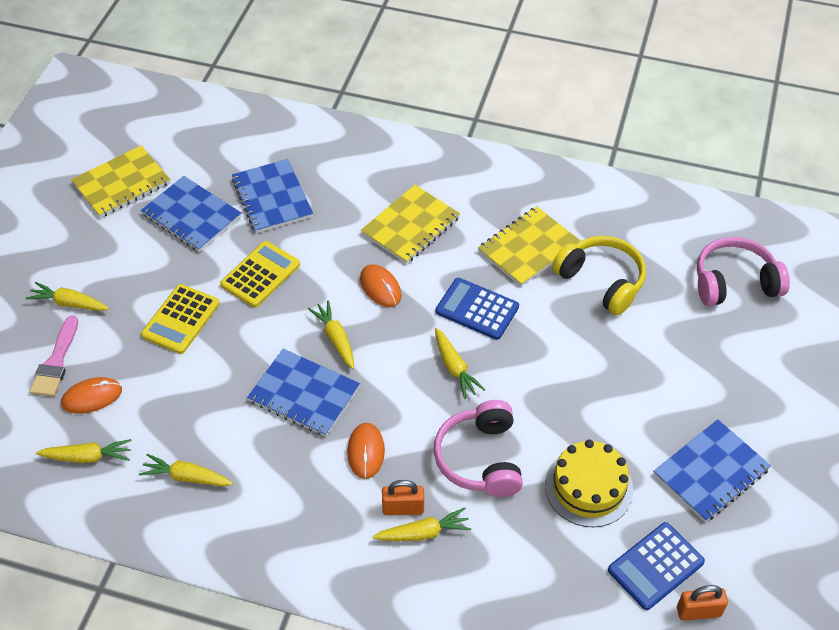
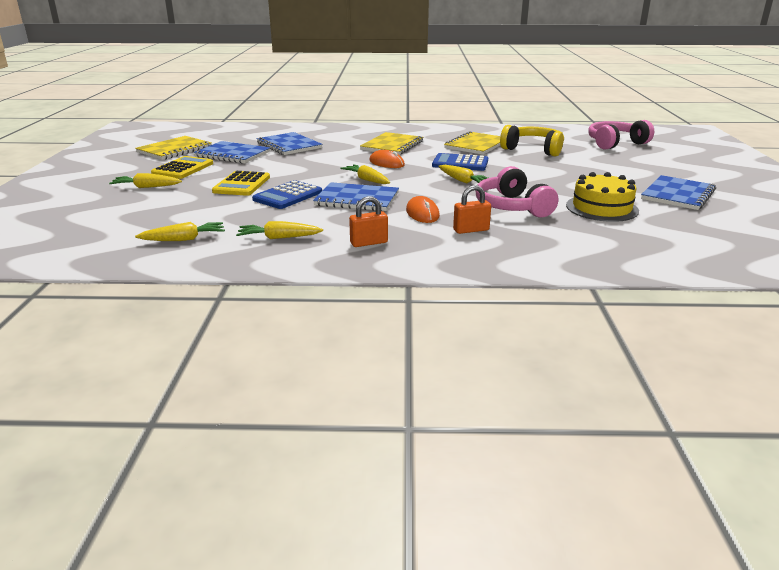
camera: 15 degrees left, 25 degrees down
pink brush [30,315,78,397] -> none
orange mouse [61,377,122,414] -> none
yellow calculator [220,241,300,307] -> yellow calculator moved to [151,156,213,179]
yellow carrot [372,507,471,541] -> none
blue calculator [608,522,705,610] -> blue calculator moved to [252,180,322,209]
orange padlock [677,585,728,621] -> orange padlock moved to [349,196,388,247]

